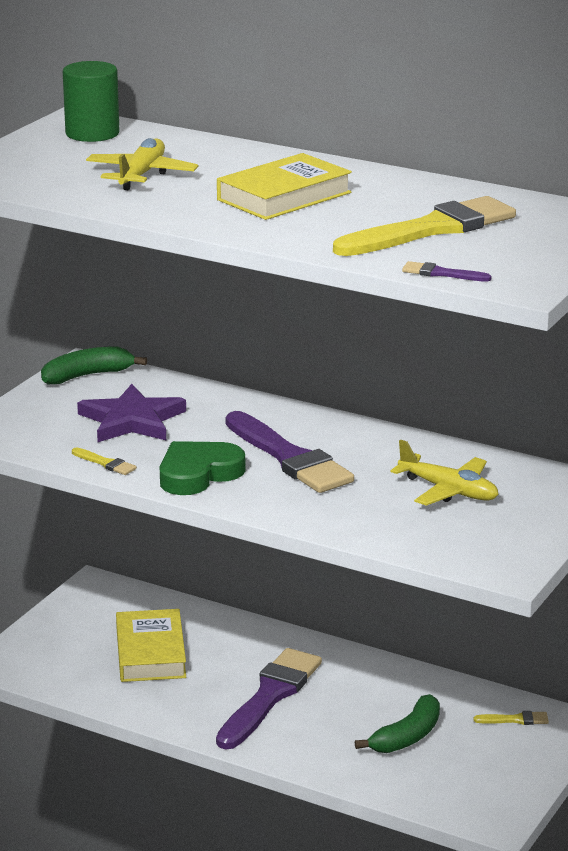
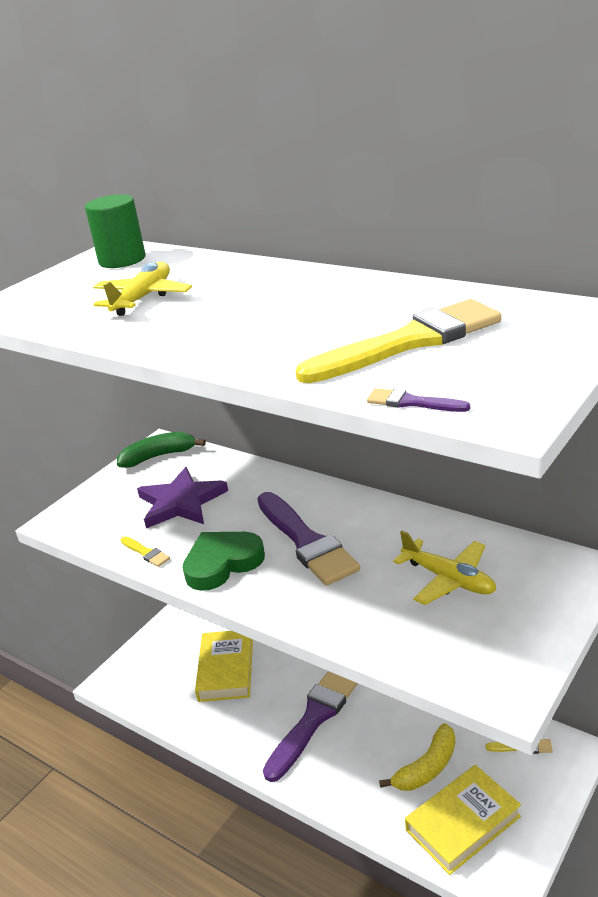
camera: 10 degrees right, 5 degrees up
yellow book [217,153,352,220] -> yellow book moved to [405,765,521,875]
green banana [355,694,440,753] -> yellow banana [379,723,455,791]

